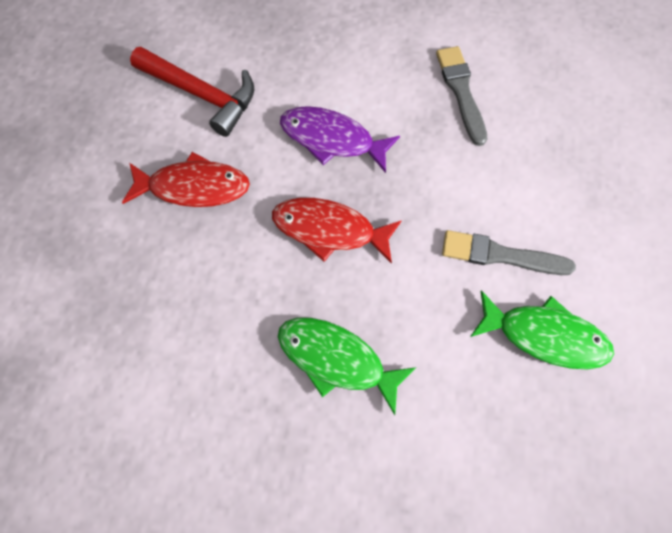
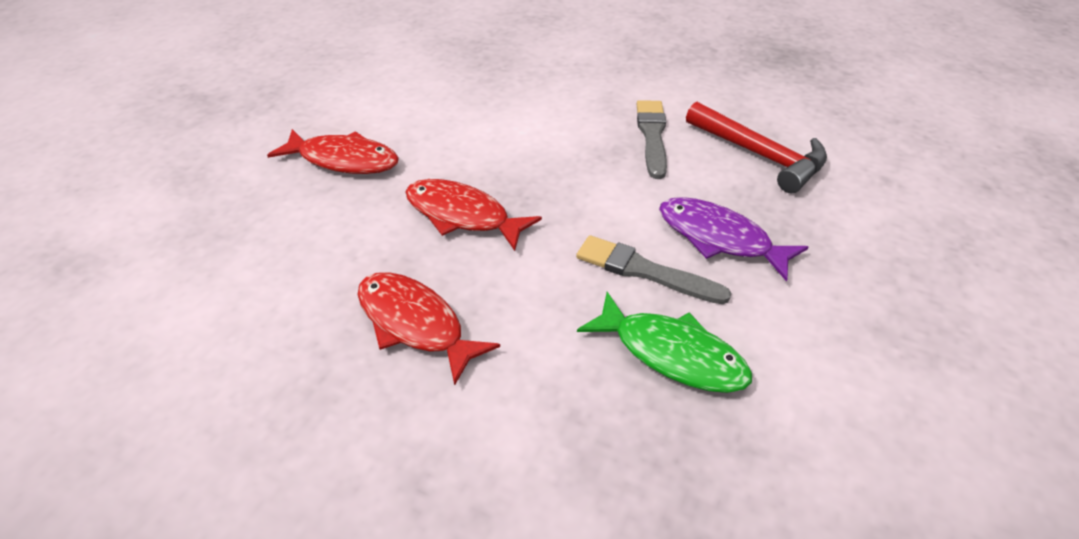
camera: 15 degrees right, 25 degrees down
red hammer [130,47,255,137] -> red hammer moved to [686,102,827,193]
green fish [278,318,416,415] -> red fish [357,272,500,385]
purple fish [280,106,400,173] -> purple fish moved to [659,197,808,282]

